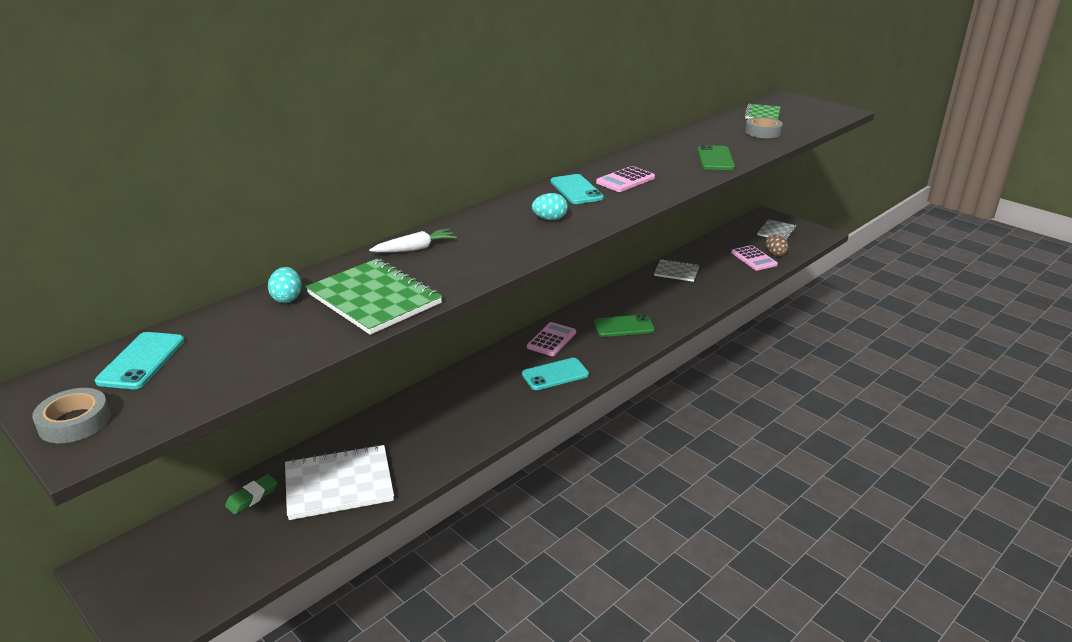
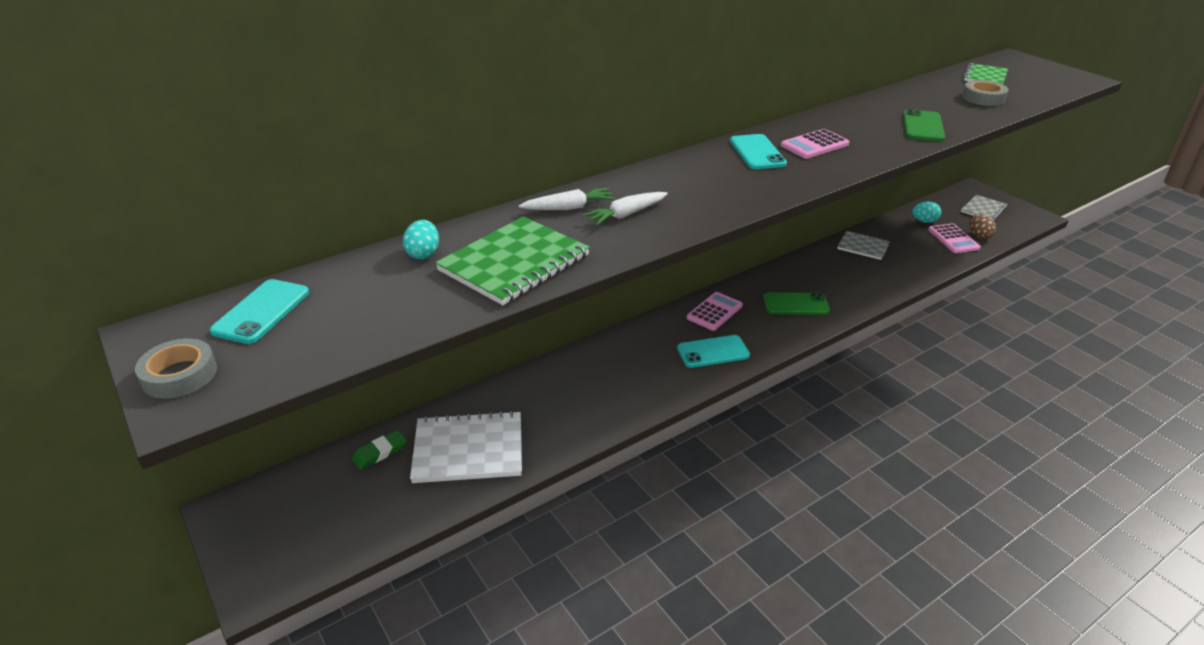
camera: 10 degrees right, 5 degrees up
green notebook [306,259,442,335] -> green notebook turned 75 degrees clockwise [435,216,590,305]
turquoise egg [532,193,568,220] -> turquoise egg moved to [912,201,941,223]
none -> white carrot [582,192,668,226]

